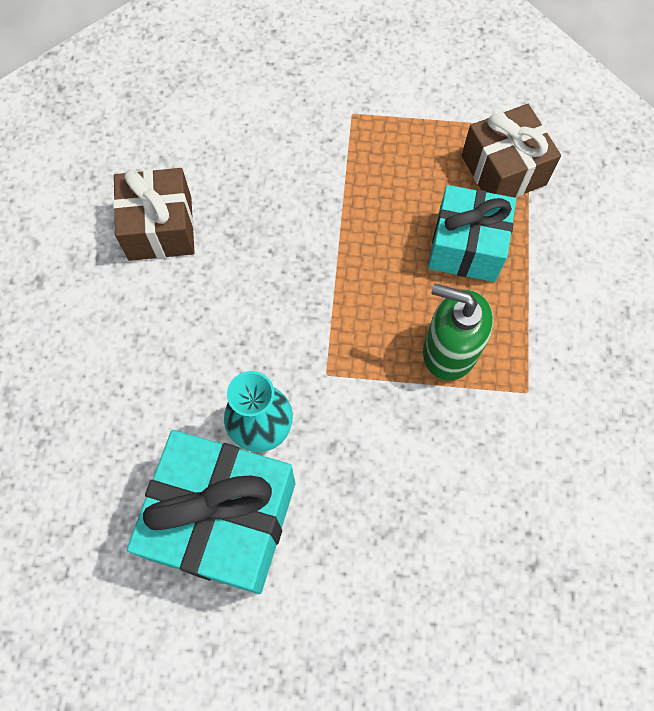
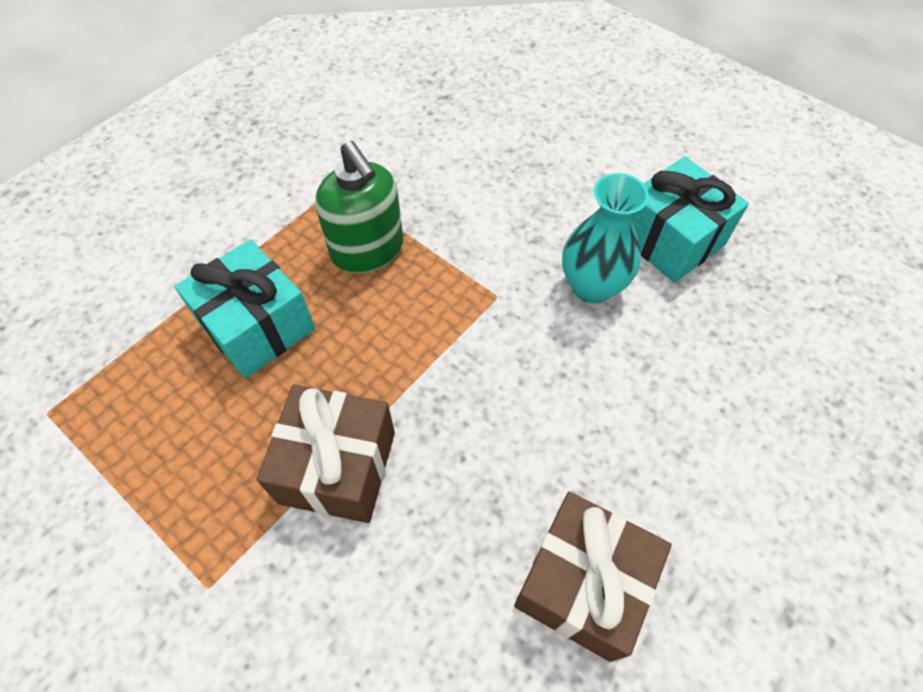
camera: 145 degrees left, 10 degrees down
turquoise gift [127,430,295,594] -> turquoise gift [631,156,749,283], size x0.66
brown gift [461,104,561,198] -> brown gift moved to [257,385,395,523]

